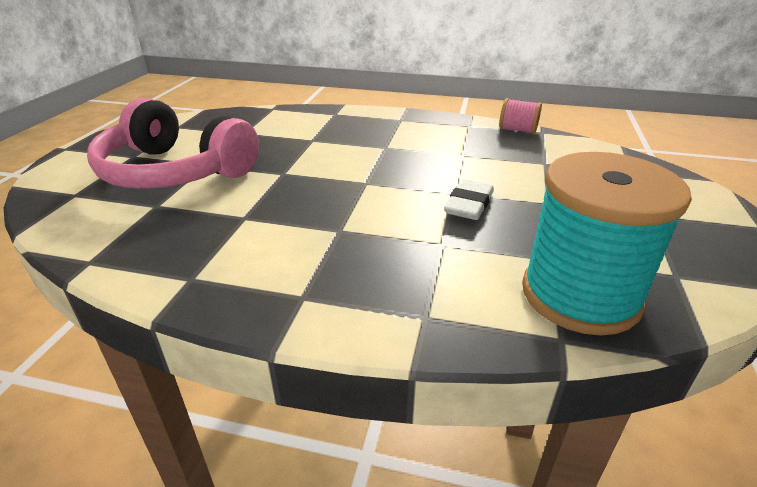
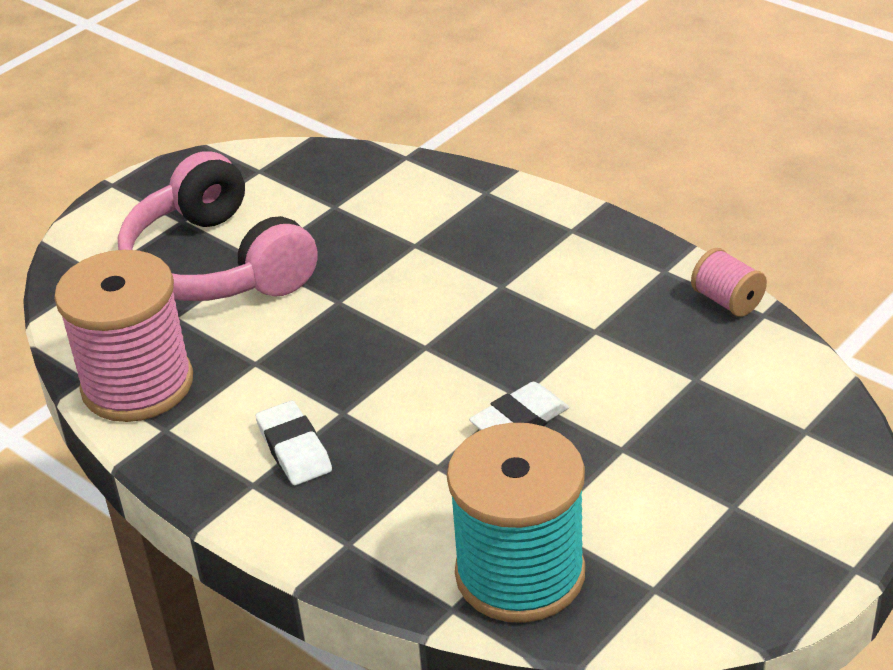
camera: 30 degrees right, 5 degrees up
none -> pink spool [54,250,193,422]
none -> white eraser [256,401,332,485]

